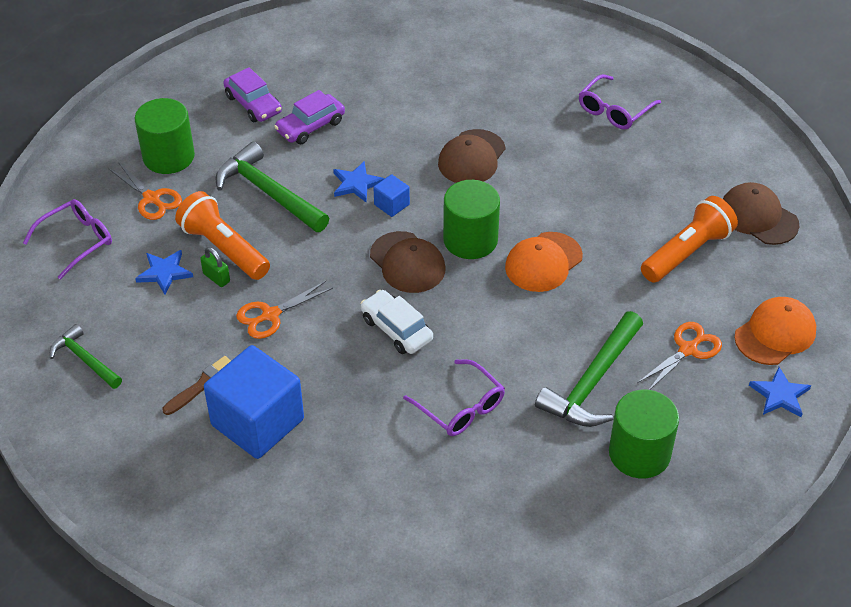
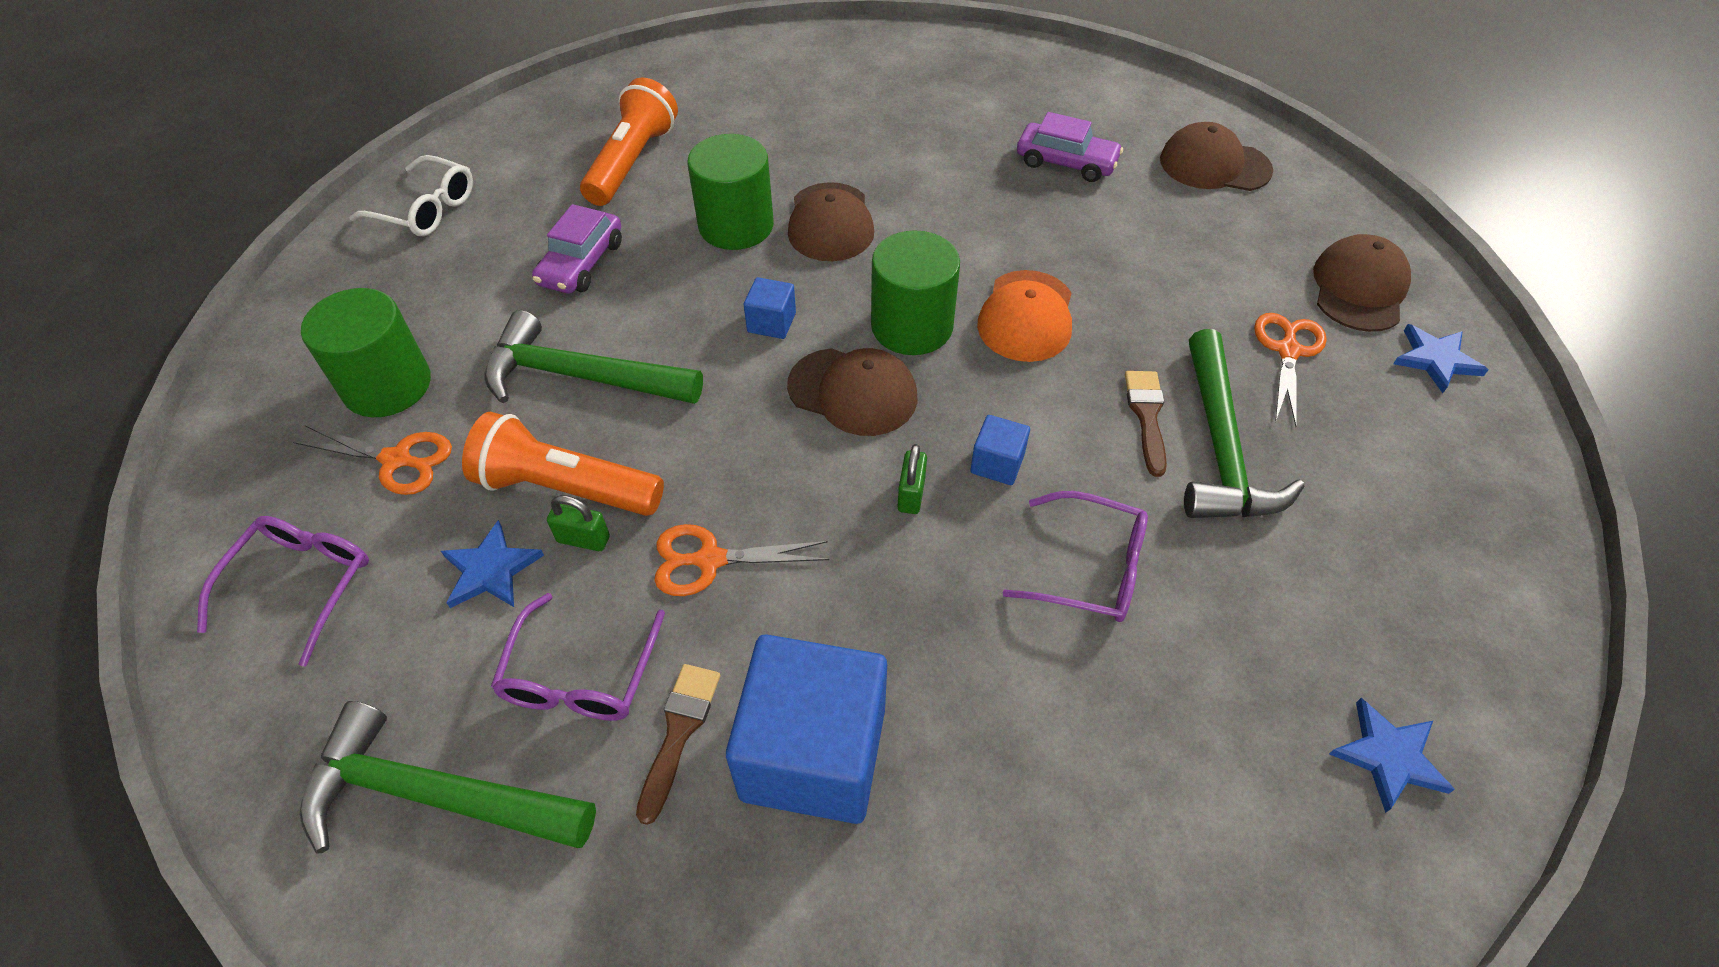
camera: 30 degrees left, 5 degrees up
green hammer [50,324,122,389] -> green hammer [300,701,596,853], size x1.67
purple car [223,67,282,122] -> purple car moved to [1017,112,1123,182]
orange scissors [236,281,333,339] -> orange scissors turned 60 degrees clockwise [654,524,829,596]
blue star [333,161,385,202] -> blue star moved to [1329,698,1455,813]
white car [361,290,433,354] -> green padlock [898,444,927,514]
purple glasses [579,74,661,129] -> purple glasses moved to [491,593,665,721]
green cylinder [609,390,679,478] -> green cylinder moved to [687,134,774,250]
orange flashlight [641,196,738,283] -> orange flashlight moved to [580,77,678,206]
orange cap [734,297,816,365] -> brown cap [1313,234,1411,332]
none -> white glasses [349,155,473,236]
none -> blue cube [970,415,1030,485]
none -> brown brush [1125,371,1167,477]

